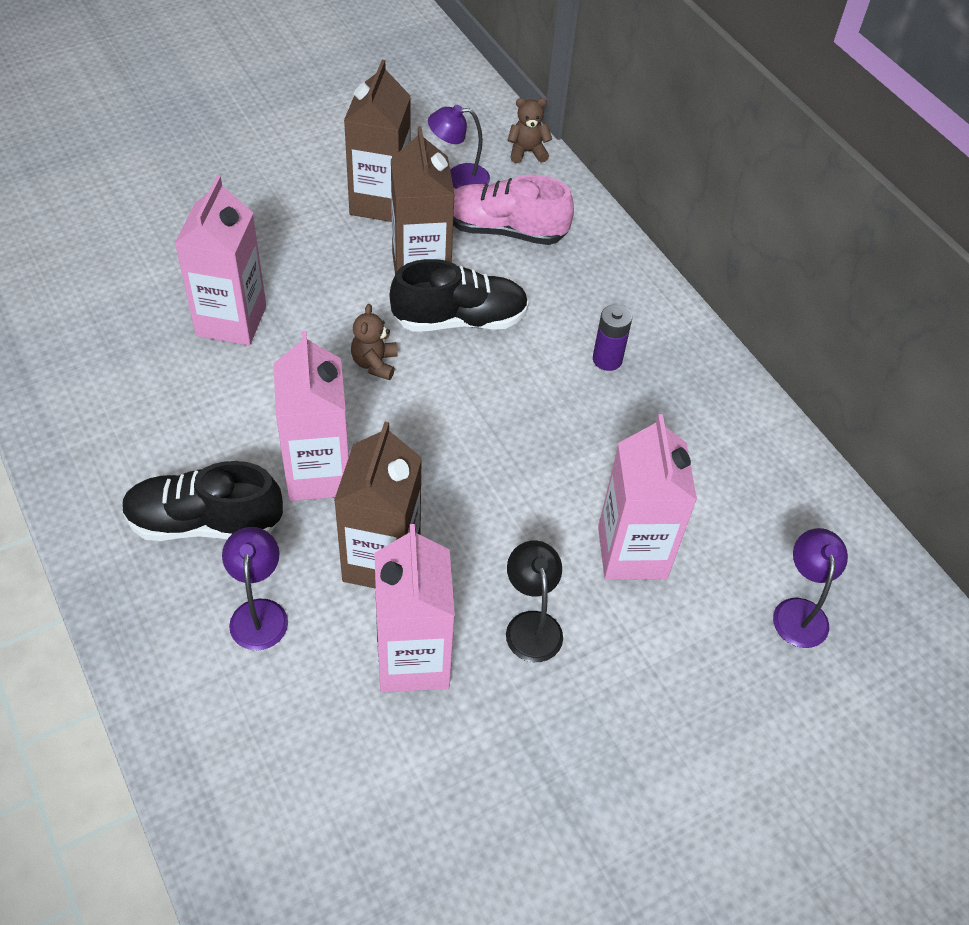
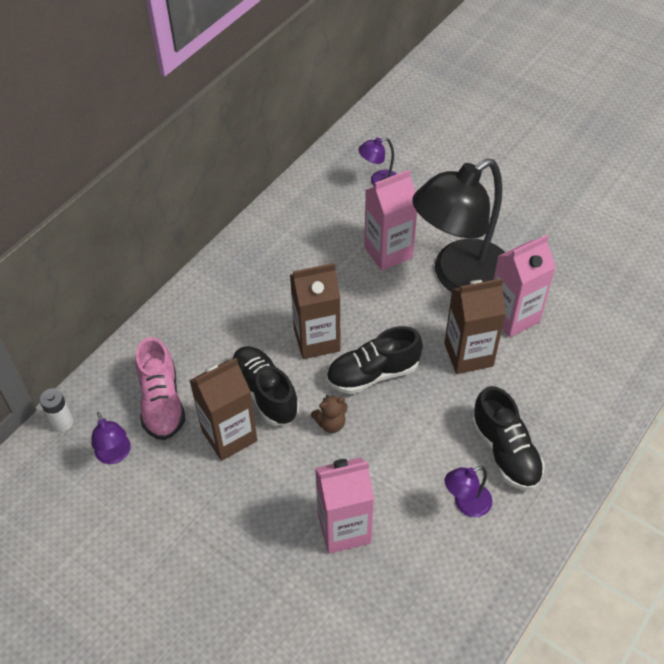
camera: 110 degrees left, 0 degrees up
purple lamp [222,527,288,650] -> purple lamp moved to [445,466,492,517]
pink carton [273,330,349,501] -> none
brown carton [344,60,411,222] -> brown carton moved to [290,263,341,359]
black lamp [506,540,563,662] -> black lamp [412,159,505,292], size x2.46
brown teddy bear [507,98,552,163] -> white battery [39,388,73,432]
purple battery [593,304,632,371] -> none
none -> black shoe [326,326,423,394]

